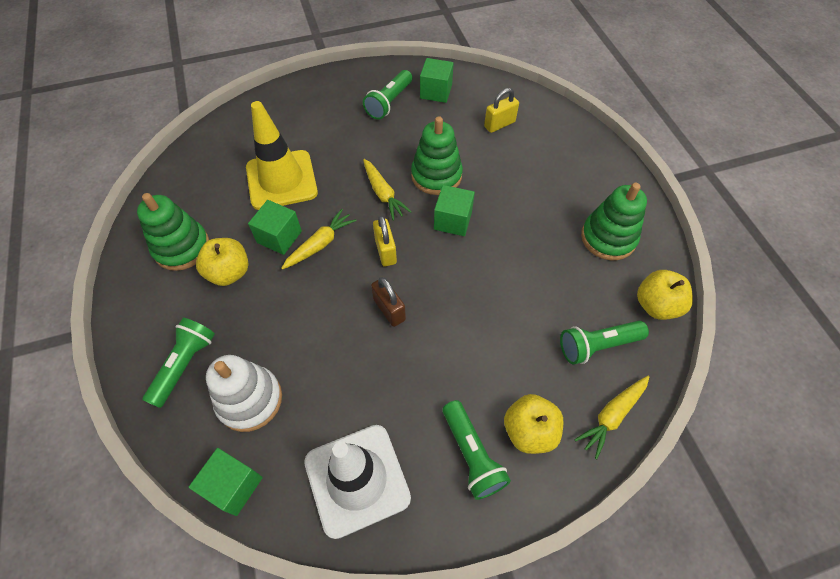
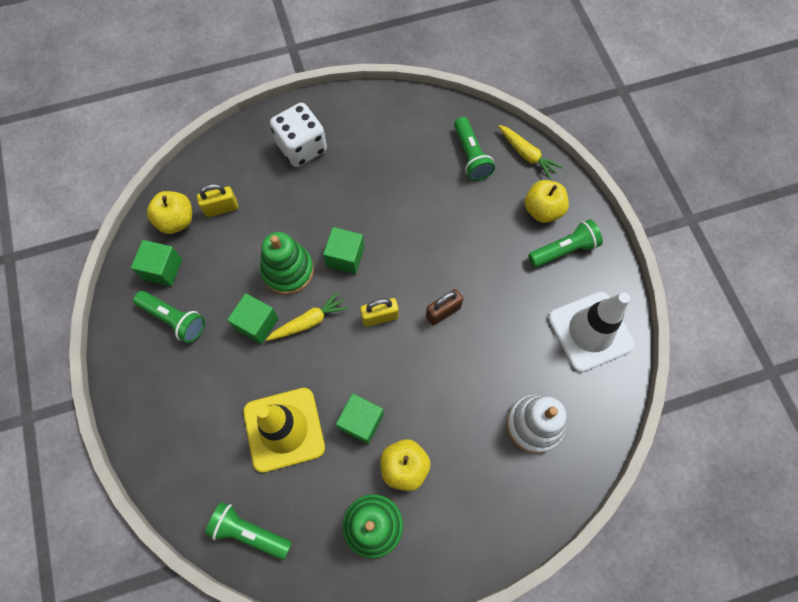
camera: 90 degrees left, 10 degrees up
green flashlight [143,318,215,408] -> green flashlight moved to [205,502,292,560]
green cube [189,448,263,516] -> green cube moved to [227,293,278,344]
yellow carrot [281,209,357,270] -> none
yellow padlock [484,88,519,133] -> yellow padlock turned 75 degrees counterclockwise [197,184,238,217]
green stacking toy [581,183,647,260] -> none
yellow apple [637,270,693,320] -> yellow apple moved to [147,191,192,234]
none -> white dice [270,103,327,167]

